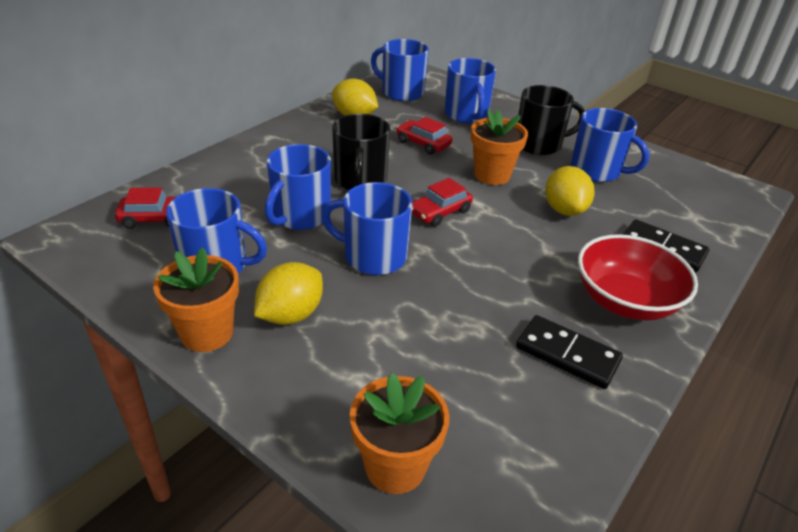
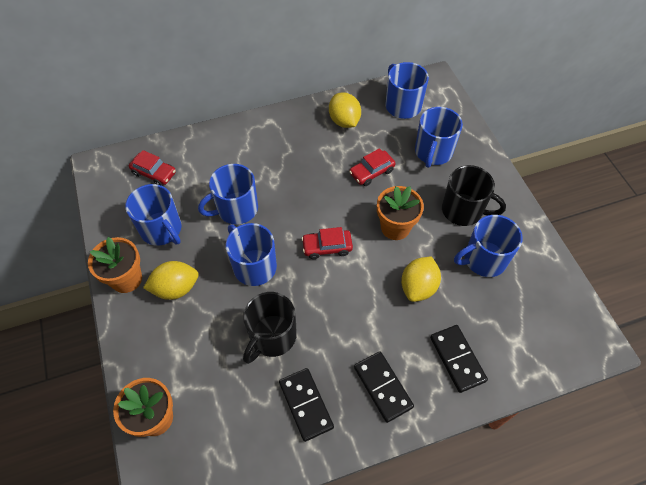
camera: 35 degrees right, 20 degrees up
black mug [332,114,390,190] -> black mug moved to [243,292,297,364]
red car [397,117,453,155] -> red car turned 105 degrees counterclockwise [349,148,396,186]
blue mug [571,108,649,182] -> blue mug turned 90 degrees clockwise [454,215,523,277]
red bowl [578,234,698,321] -> black domino [354,351,414,423]

